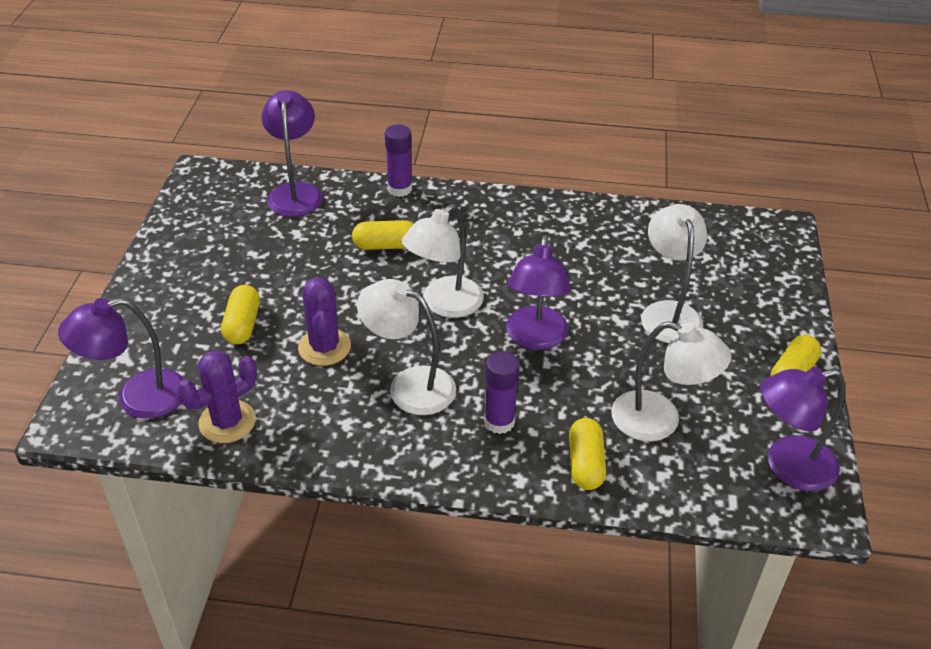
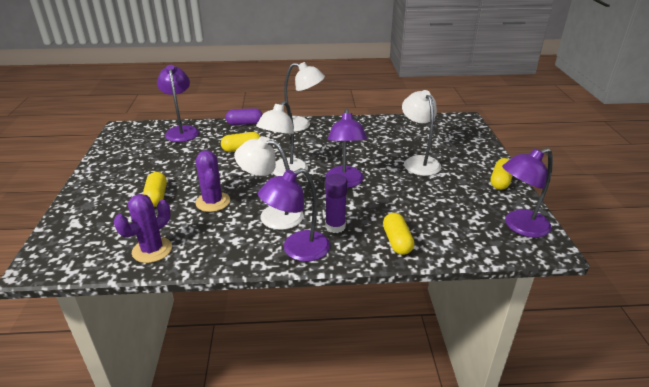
camera: 10 degrees left, 10 degrees down
purple lamp [58,298,184,419] -> purple lamp moved to [258,168,330,262]
purple glue stick [385,124,412,197] -> purple capsule [226,108,263,125]
white lamp [611,321,732,442] -> white lamp moved to [284,62,325,132]

